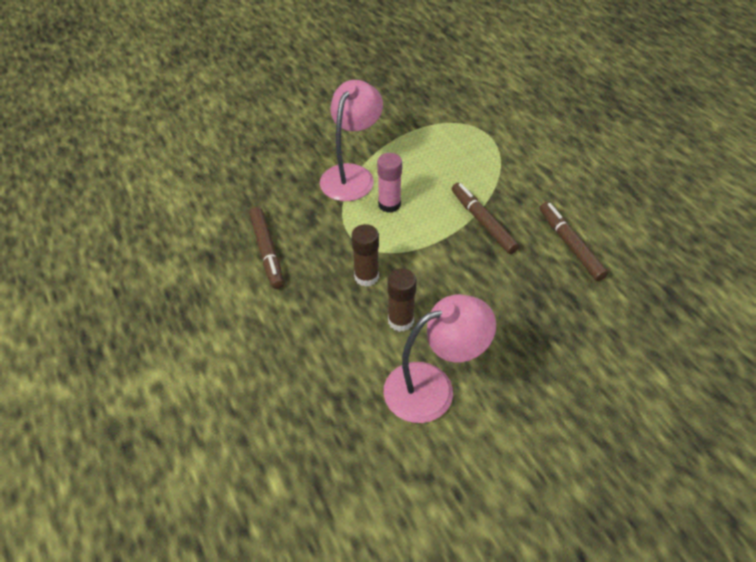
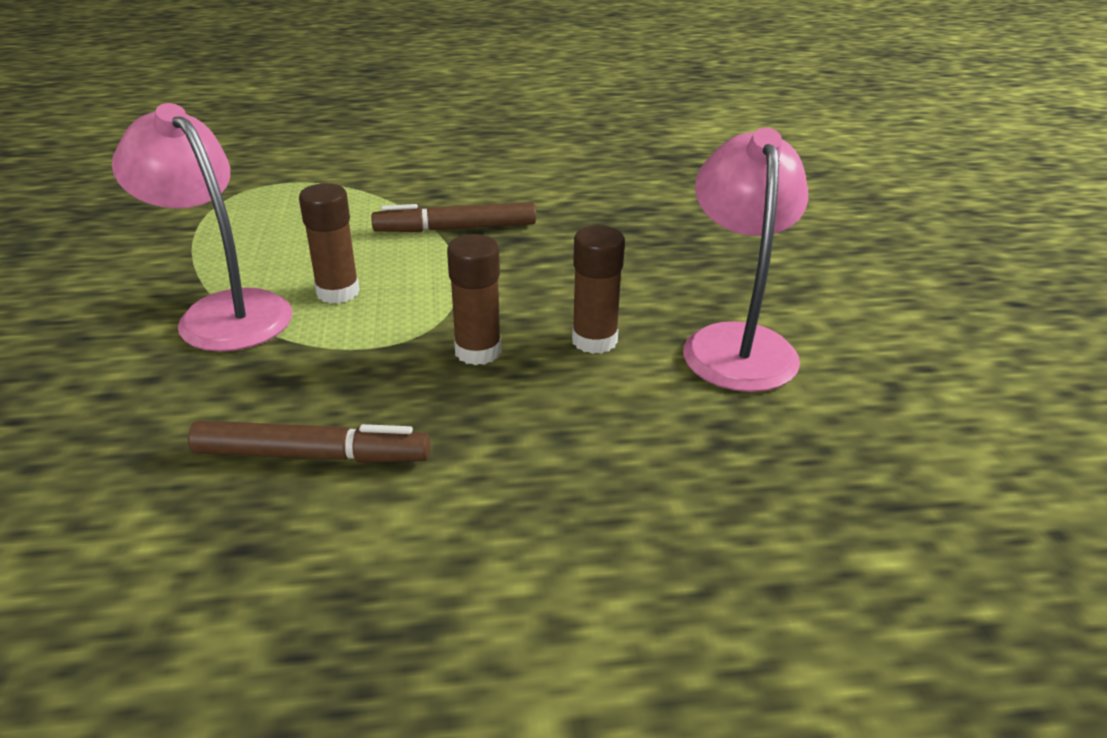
camera: 70 degrees left, 15 degrees down
pink glue stick [377,153,402,213] -> brown glue stick [299,183,360,304]
brown marker [540,202,608,281] -> none

